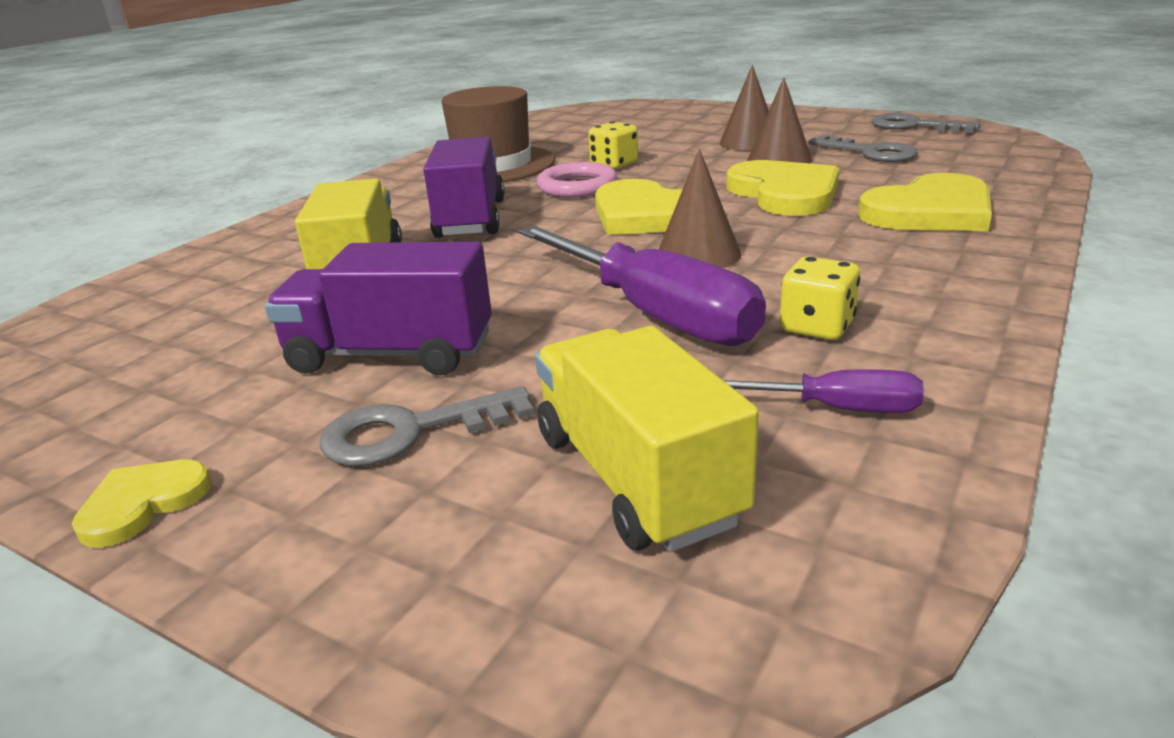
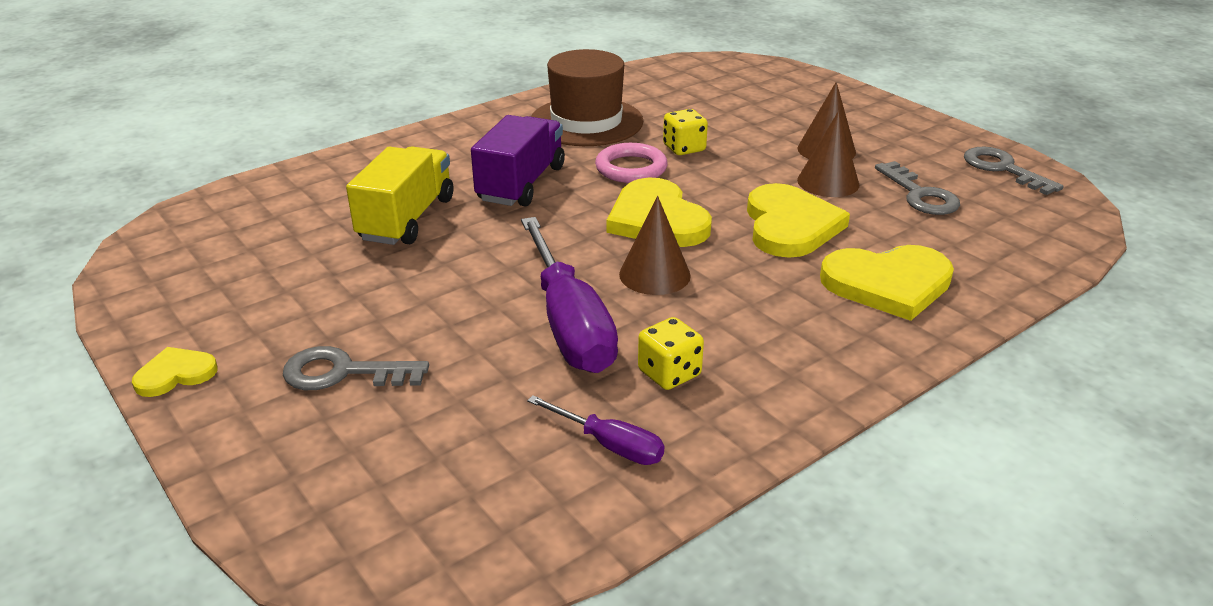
camera: 20 degrees right, 5 degrees up
purple truck [265,242,492,375] -> none
yellow truck [535,326,759,552] -> none

